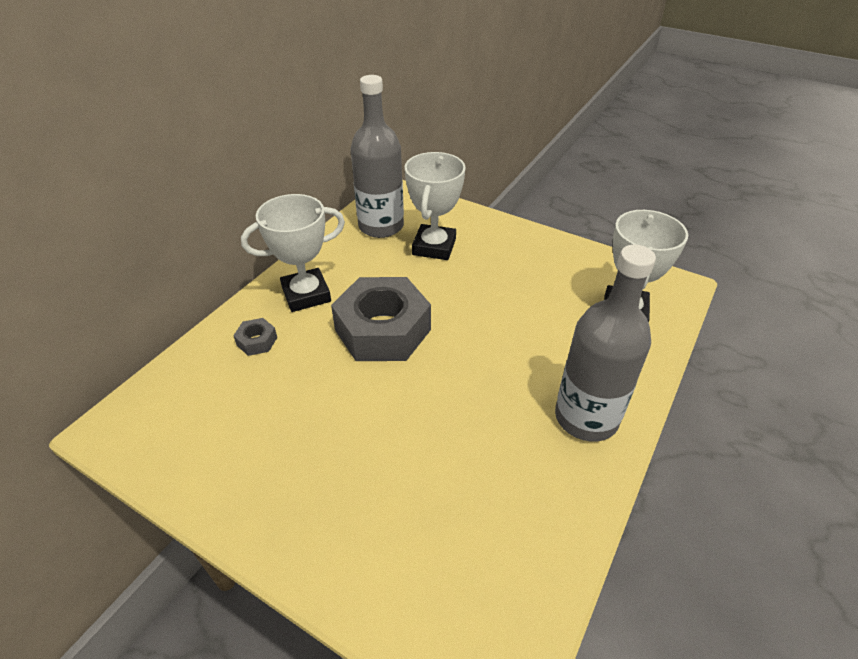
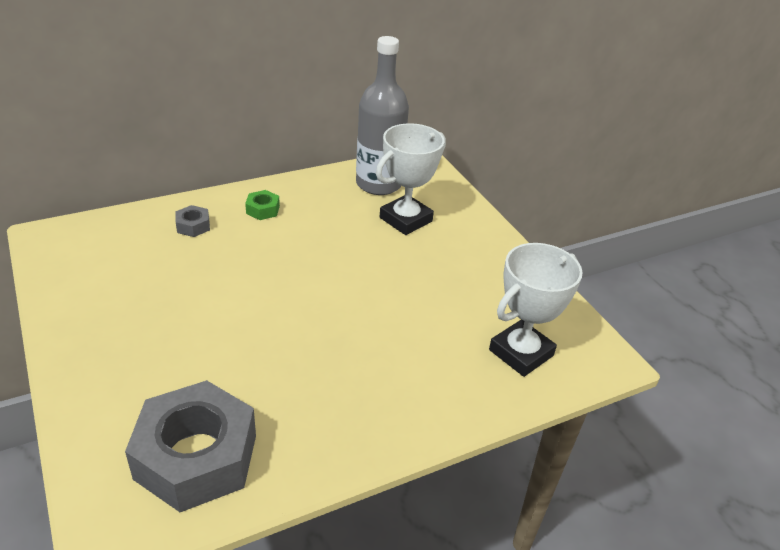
camera: 30 degrees right, 5 degrees down
white trophy [241,194,345,312] -> green nut [245,190,280,220]
grey nut [331,277,431,361] -> grey nut moved to [125,380,256,512]
grey bottle [555,245,656,442] -> none

